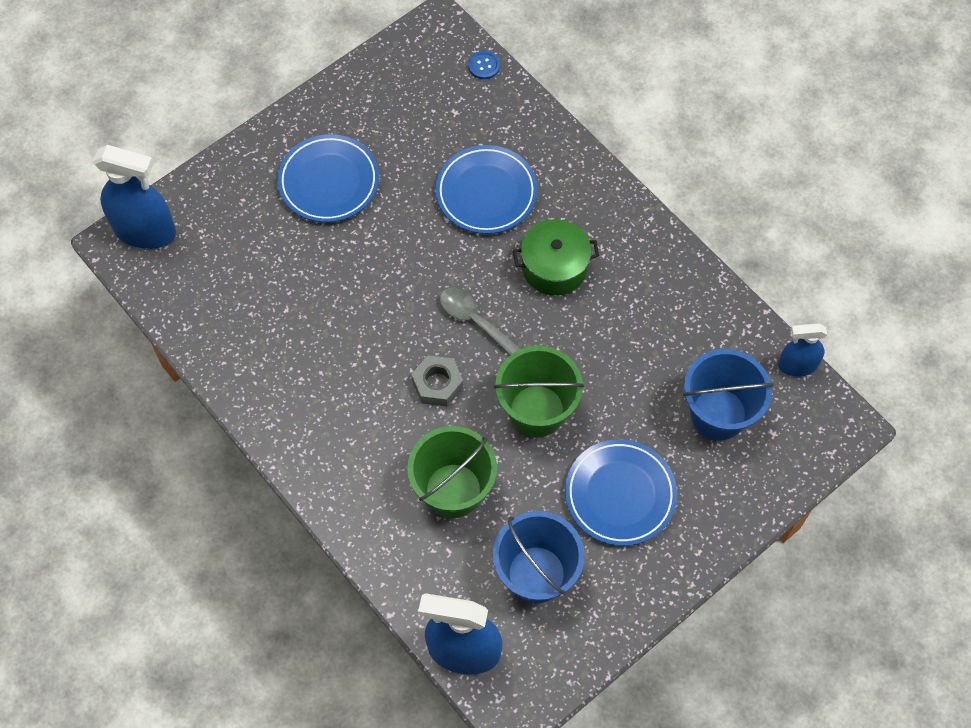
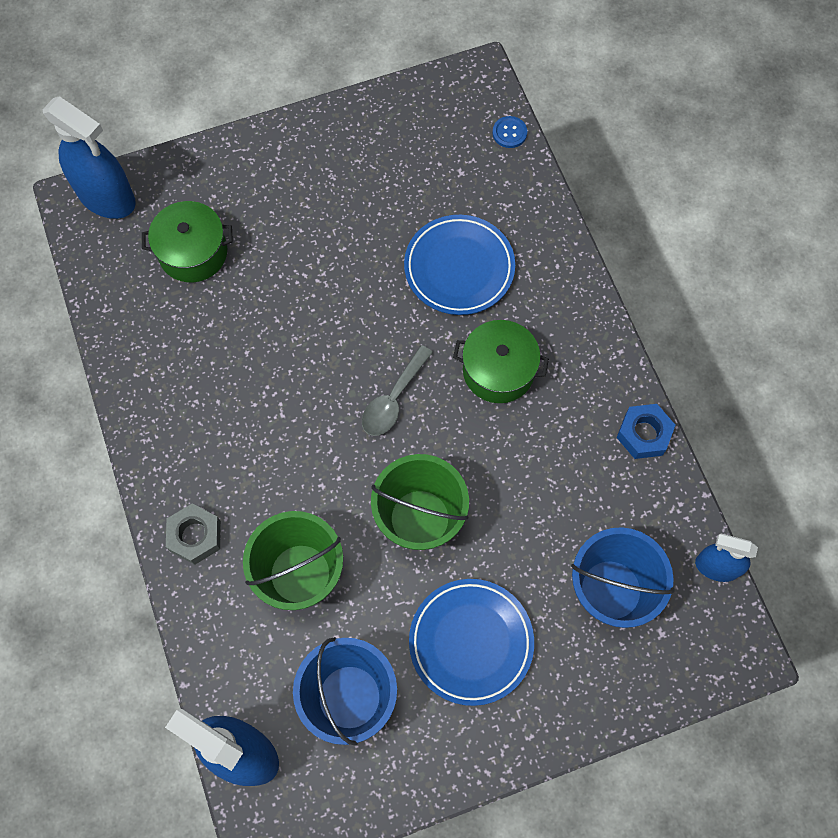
camera: 20 degrees right, 5 degrees up
blue plate [277,134,379,223] -> none
grey nut [411,355,463,406] -> grey nut moved to [166,503,221,565]
grey spoon [440,288,521,355] -> grey spoon turned 120 degrees counterclockwise [362,345,433,436]
none -> green pot [142,201,233,282]
none -> blue nut [616,404,675,459]

